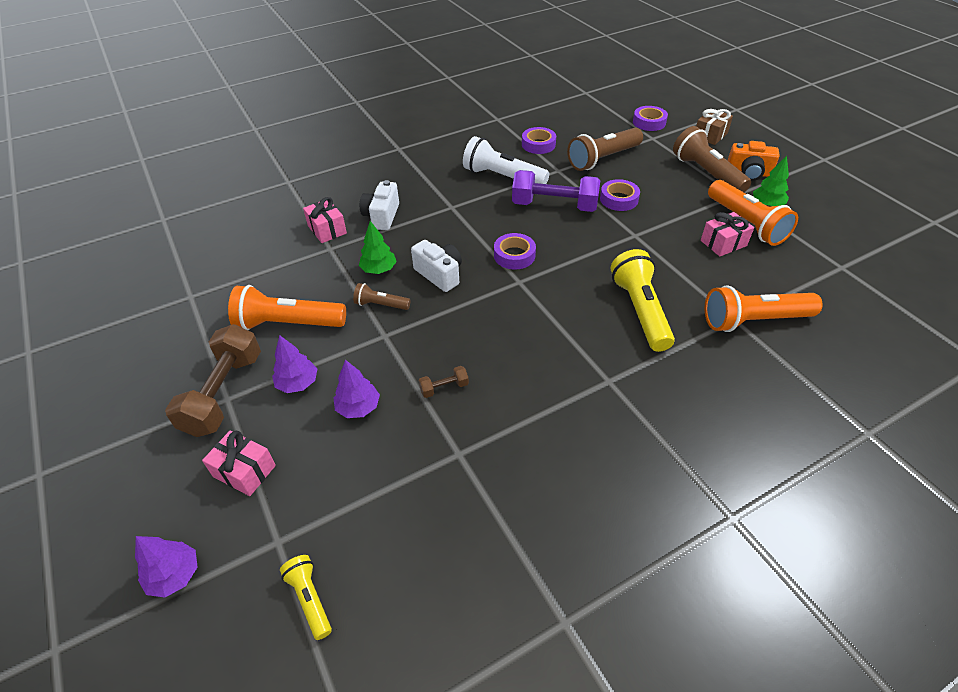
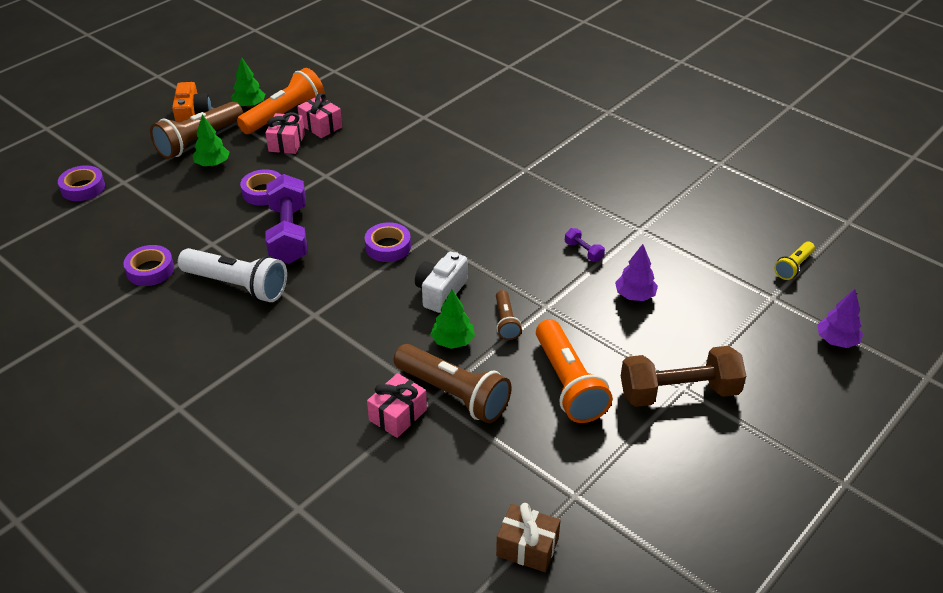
camera: 110 degrees left, 5 degrees down
pink gift [202,430,276,496] -> pink gift moved to [265,112,305,154]
purple tree [272,335,317,393] -> none
white camera [360,180,399,230] -> none
brown dumbbell [419,366,469,398] -> purple dumbbell [565,228,605,262]
white flashlight [463,136,549,184] -> white flashlight turned 75 degrees counterclockwise [178,248,287,302]
brown flashlight [567,128,643,171] -> brown flashlight moved to [394,344,511,423]
yellow flashlight [611,249,675,352] -> none
brown gift [696,109,733,145] -> brown gift moved to [496,503,560,572]
orange flashlight [705,285,823,332] -> none
none -> green tree [192,114,230,167]

